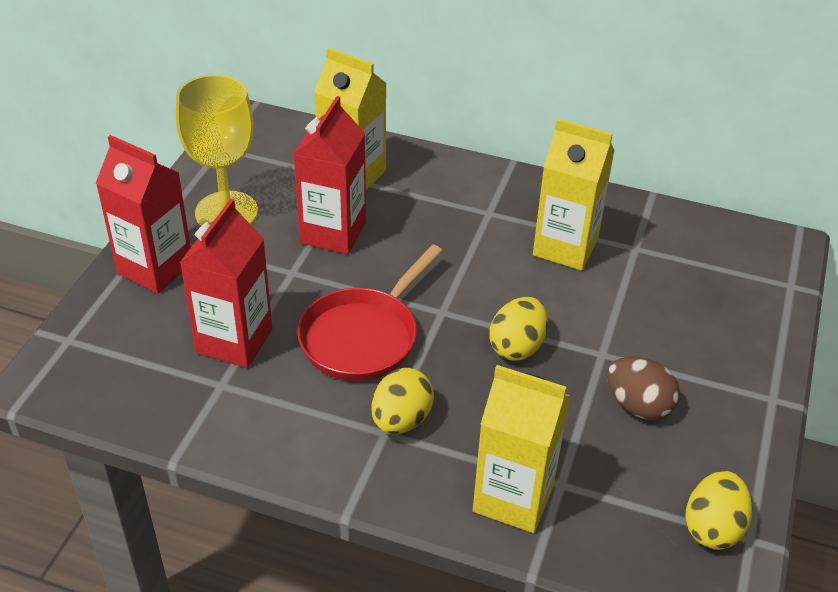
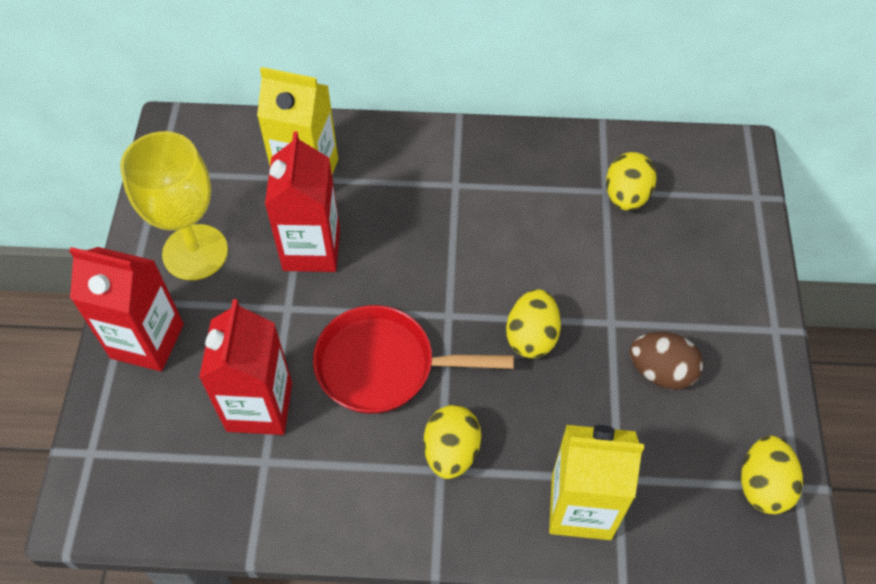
camera: 15 degrees left, 15 degrees up
red pan [297,244,442,381] -> red pan turned 75 degrees clockwise [313,305,514,414]
yellow carton [533,119,615,270] -> none
none -> yellow egg [606,152,657,211]

